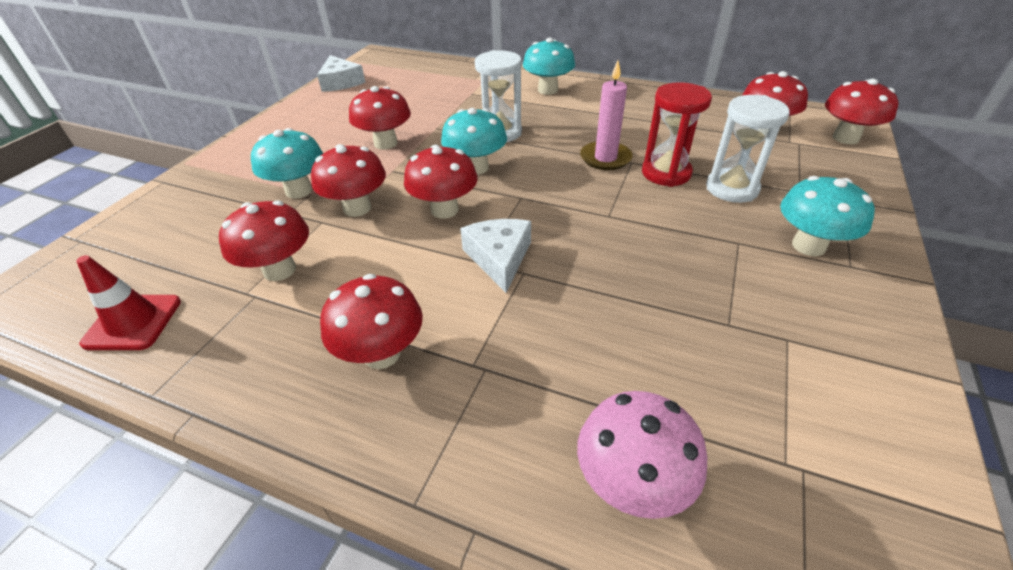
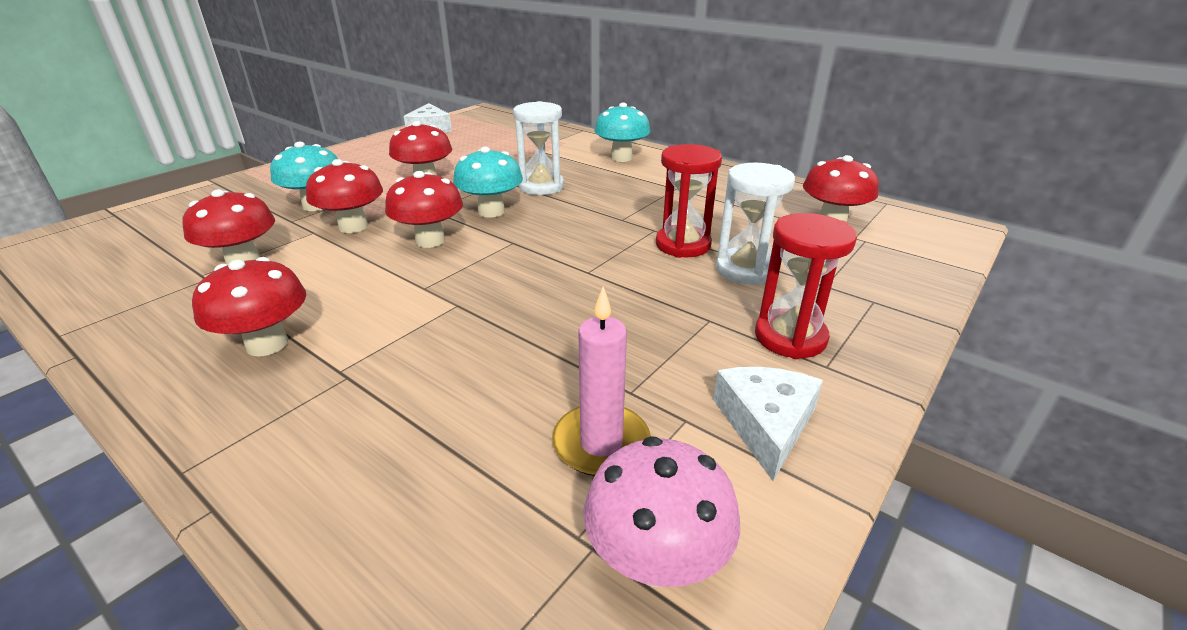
camera: 15 degrees right, 10 degrees down
red traffic cone [76,255,181,350] -> none
white cheese [460,219,531,293] -> white cheese moved to [713,367,823,481]
pink mushroom [577,391,708,519] -> pink mushroom moved to [584,436,740,587]
pink candle [580,61,633,170] -> pink candle moved to [552,287,651,476]
turquoise mushroom [780,176,875,256] -> red hourglass [755,213,857,359]
red mushroom [825,79,899,144] -> none

